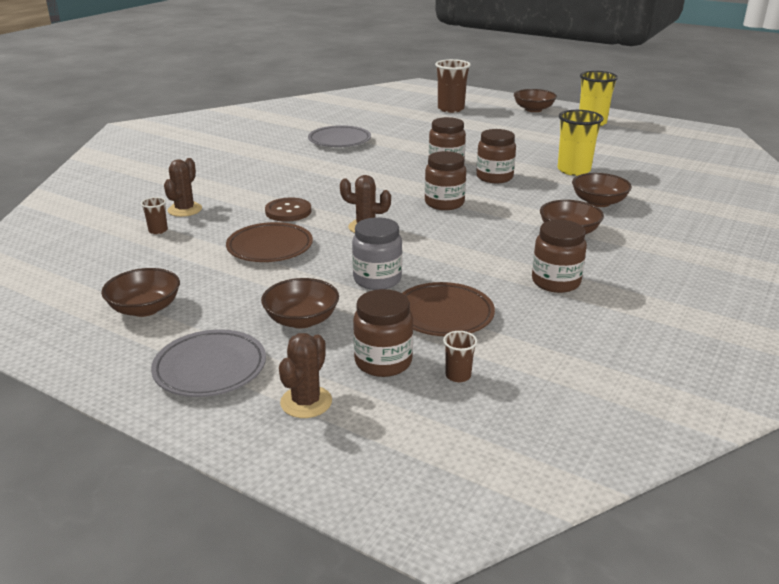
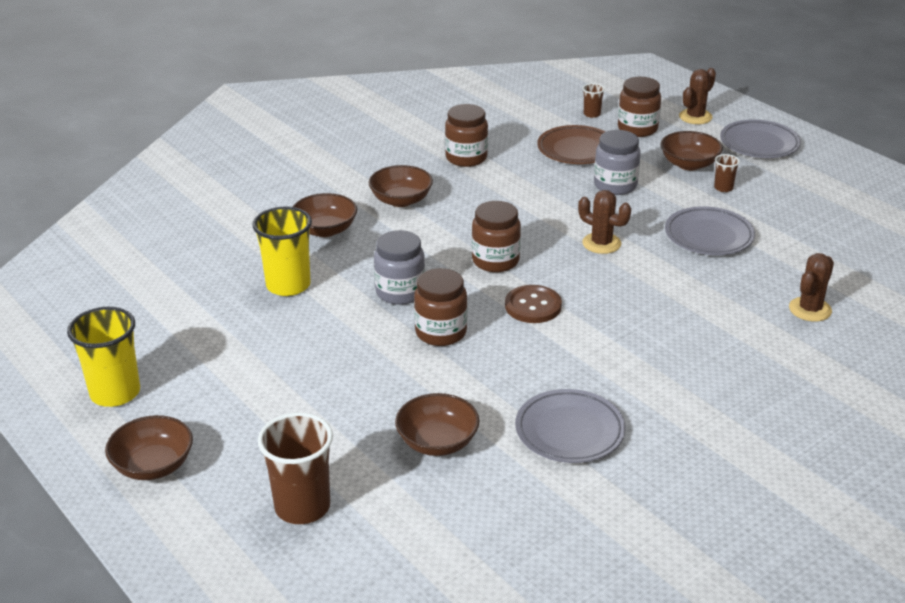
camera: 160 degrees left, 5 degrees up
brown bowl [101,268,180,317] -> brown bowl moved to [395,393,479,456]
brown cup [141,197,168,234] -> brown cup moved to [714,154,740,192]
brown plate [226,222,313,262] -> grey plate [665,206,755,255]
brown button [265,198,312,222] -> brown button moved to [505,285,562,323]
brown jar [476,129,516,183] -> grey jar [374,230,425,305]

